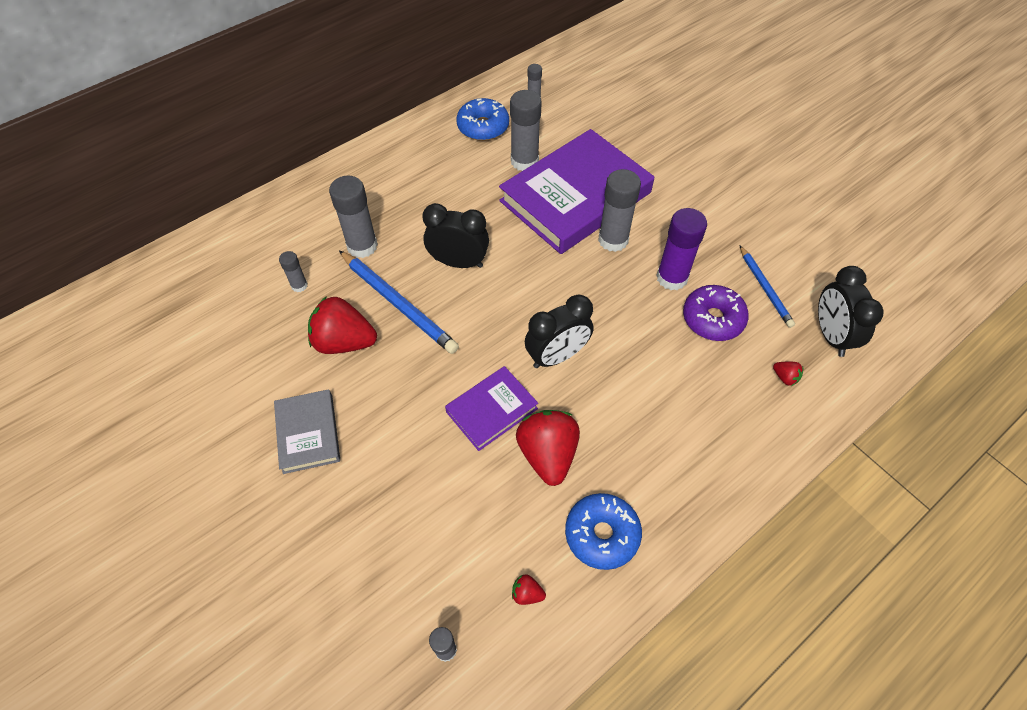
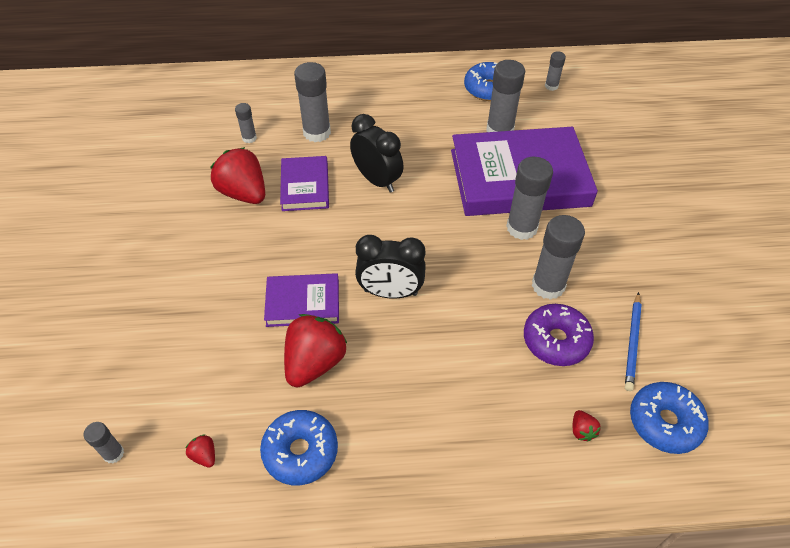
camera: 35 degrees right, 5 degrees down
grey book [274,389,340,474] -> none
blue pencil [339,250,459,354] -> purple book [280,156,329,211]
purple glue stick [656,208,707,290] -> grey glue stick [532,215,585,300]
black clock [818,266,884,357] -> blue donut [630,382,709,454]

